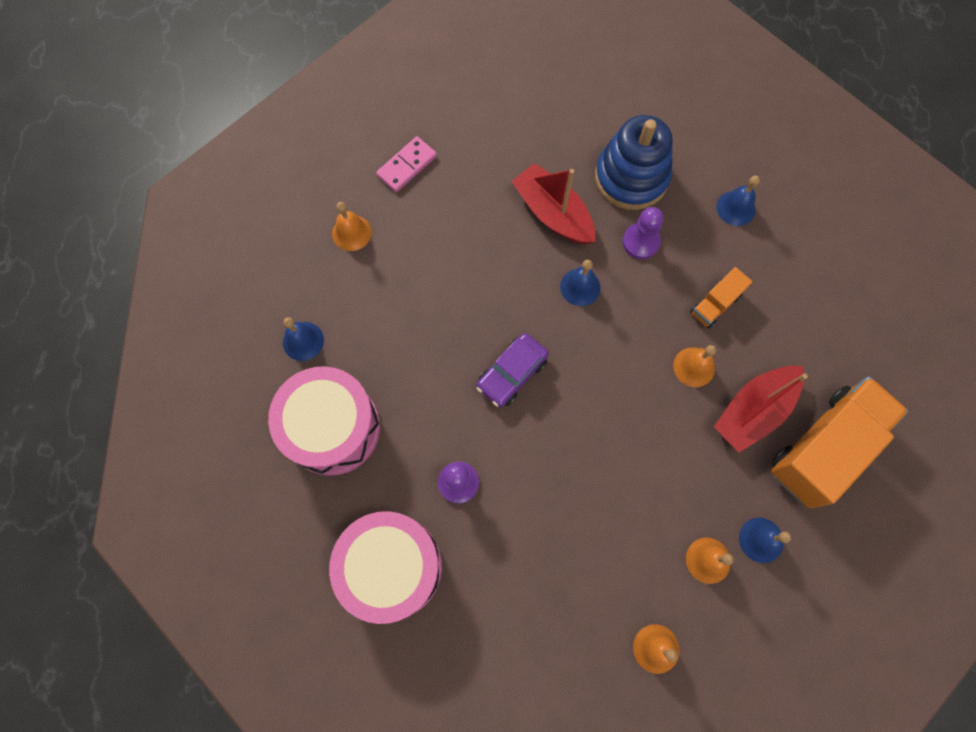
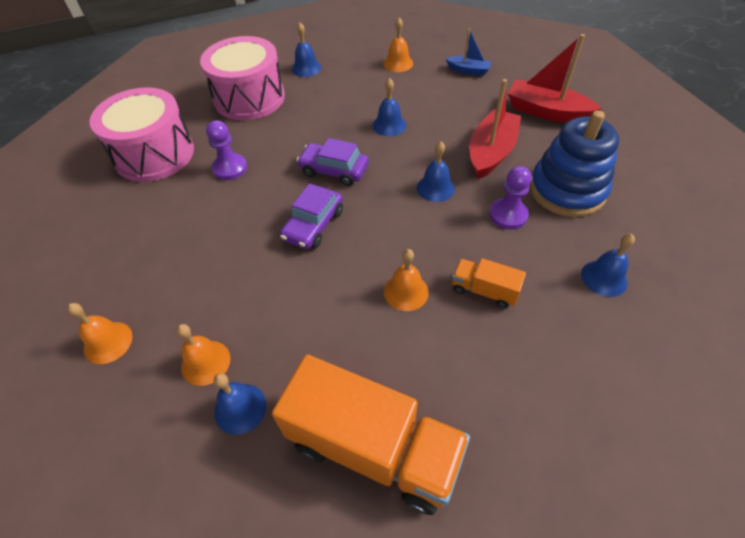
camera: 70 degrees right, 20 degrees down
pink domino [376,136,437,192] -> blue boat [446,29,492,76]
red boat [714,366,808,452] -> red boat moved to [508,34,602,123]
none -> purple car [280,183,343,249]
none -> blue bell [373,78,406,136]

